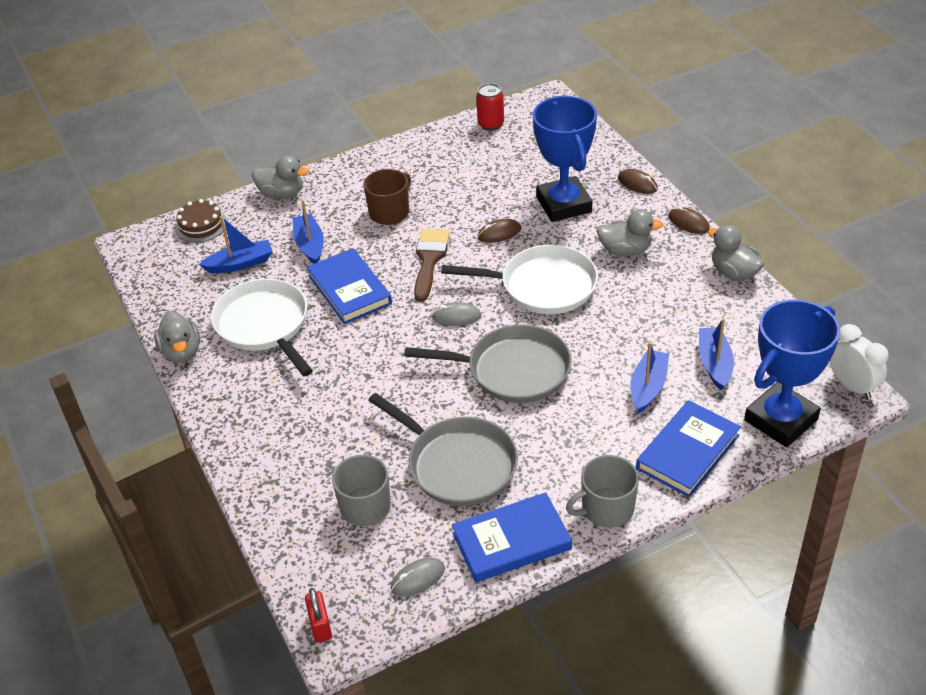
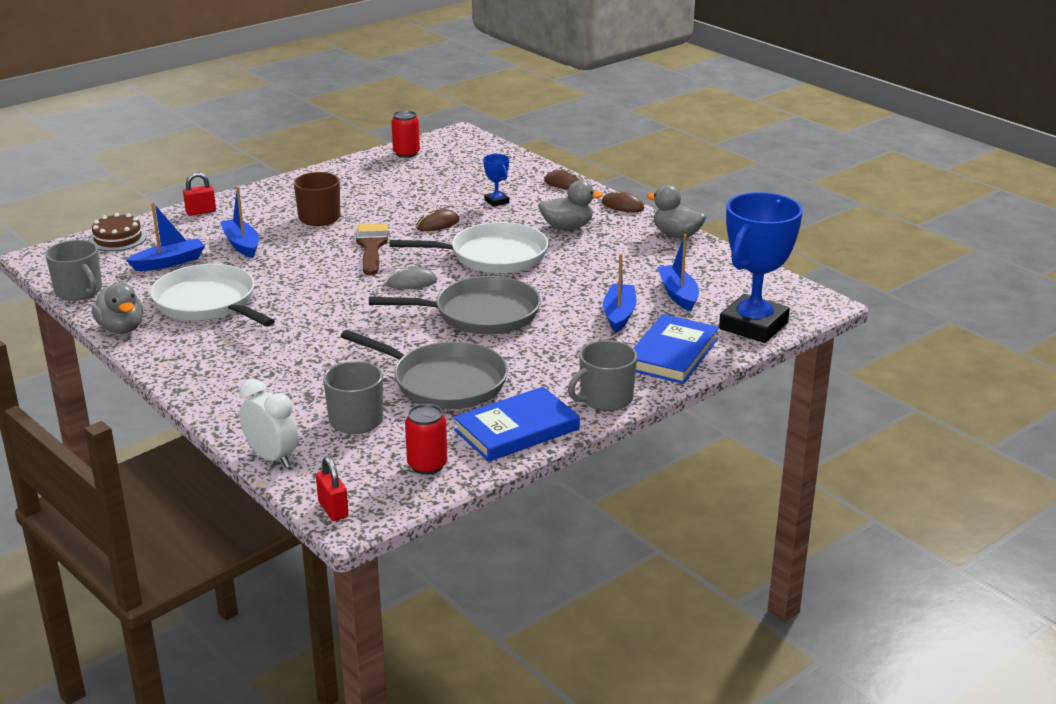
camera: 15 degrees left, 15 degrees down
grey duck [252,156,309,199] -> red padlock [183,172,216,216]
blue book [307,248,392,324] -> none
grey mouse [390,558,445,596] -> red can [405,404,447,475]
blue trophy [533,96,597,222] -> blue trophy [483,154,509,207], size x0.42
white clock [830,324,888,399] -> white clock moved to [239,379,298,468]
none -> grey mug [45,240,102,301]

